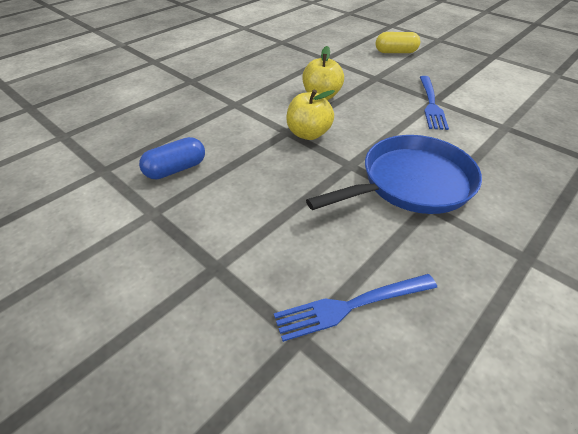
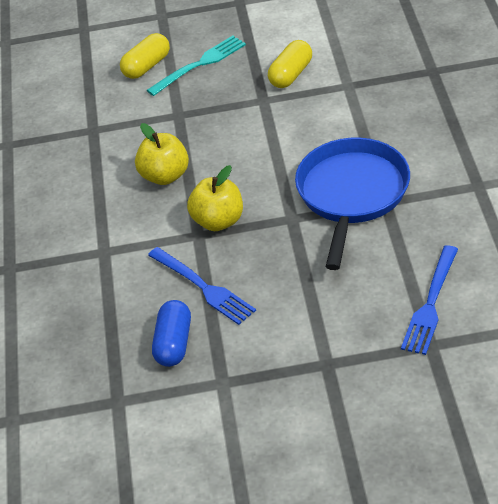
camera: 45 degrees left, 0 degrees up
blue fork [420,76,449,130] -> blue fork moved to [148,247,256,325]
none -> turquoise fork [147,36,246,96]
none -> yellow capsule [268,40,312,88]

